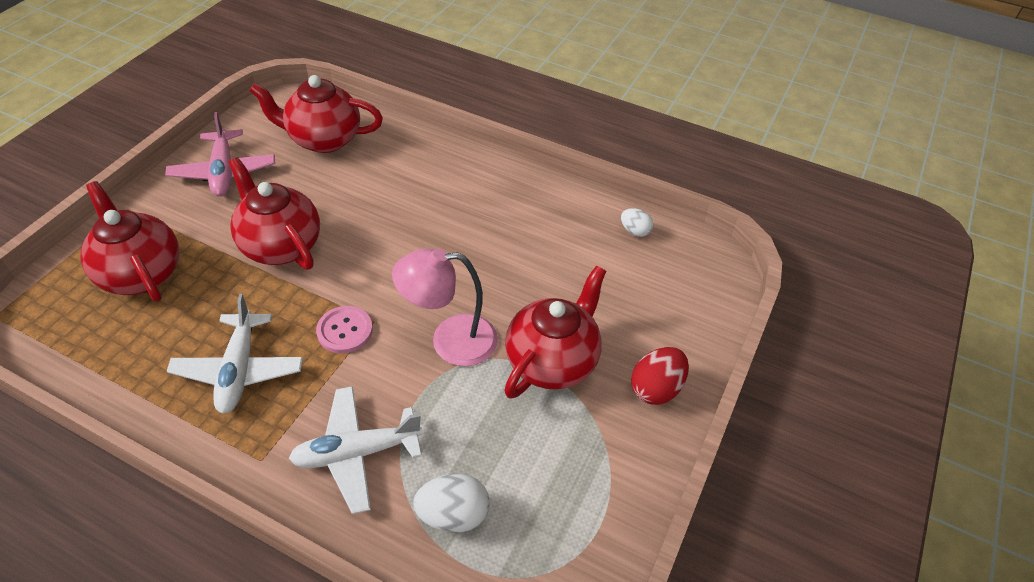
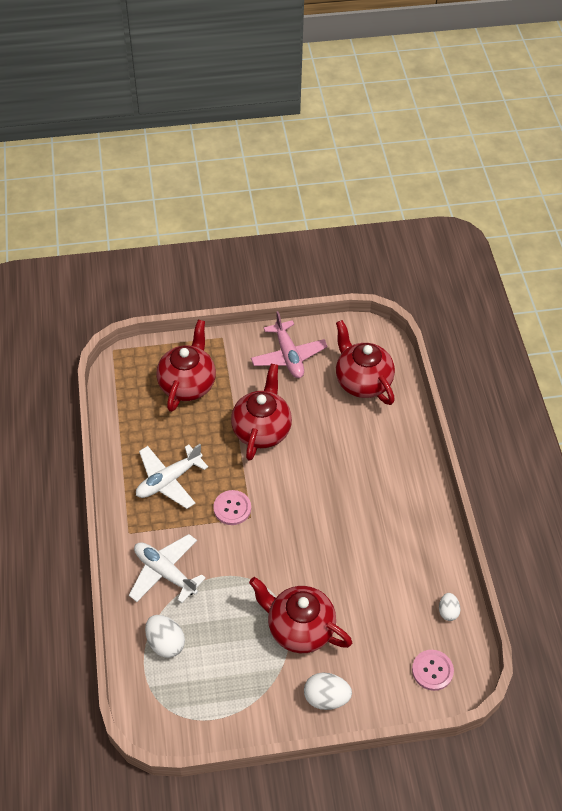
camera: 55 degrees right, 5 degrees up
pink plane [165,112,275,197] -> pink plane turned 60 degrees counterclockwise [251,311,328,378]
pink lamp [392,248,498,366] -> none
red teapot [504,265,606,399] -> red teapot turned 150 degrees counterclockwise [249,577,352,653]
red egg [631,347,689,405] -> white egg [304,673,352,710]
none -> pink button [412,650,454,691]

